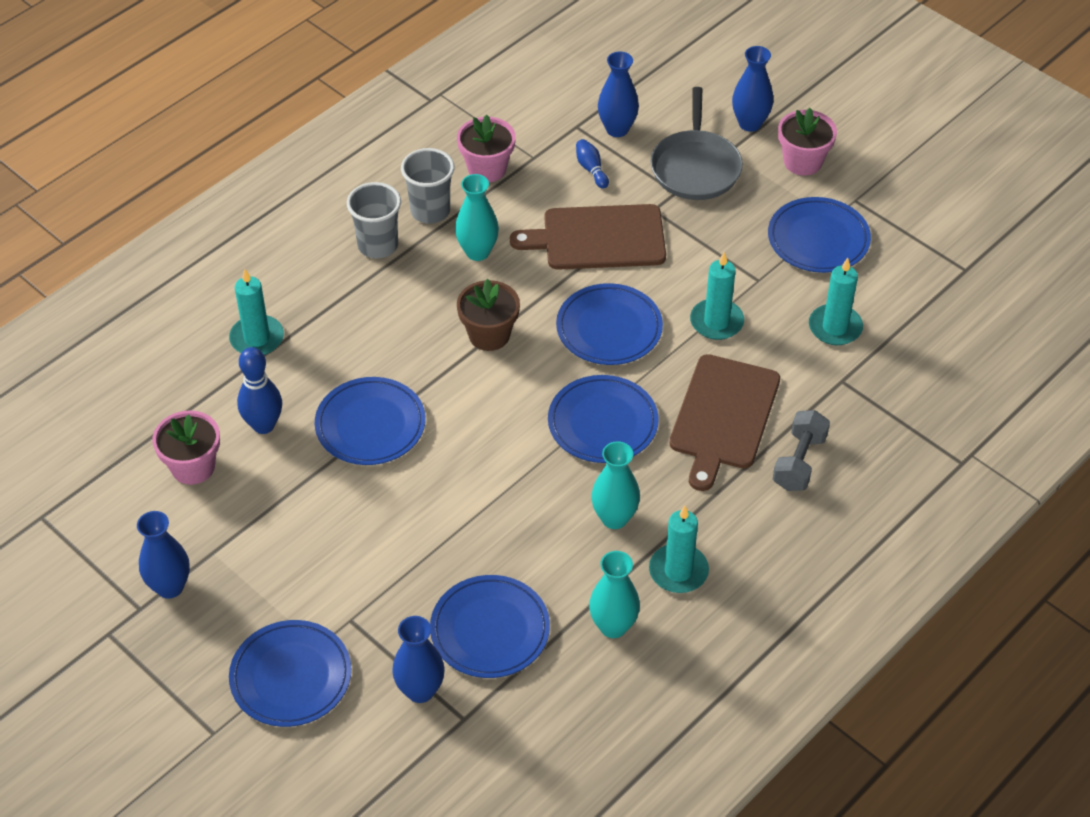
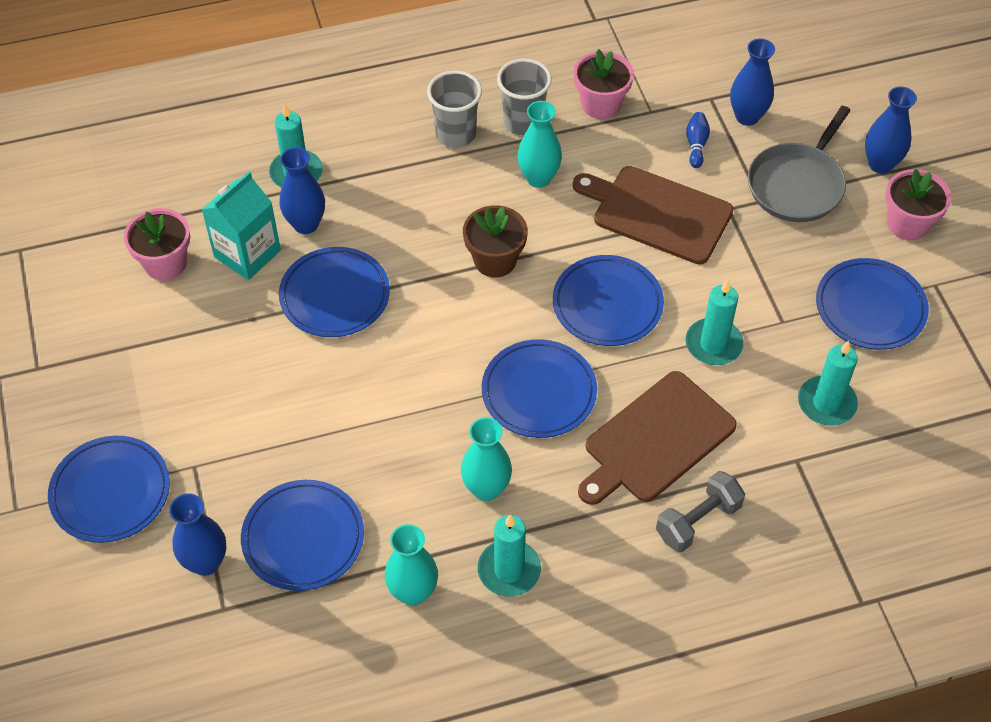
camera: 30 degrees right, 5 degrees up
blue vase [137,511,190,599] -> blue vase moved to [280,147,325,234]
blue bowling pin [237,347,282,434] -> turquoise carton [201,171,281,280]

